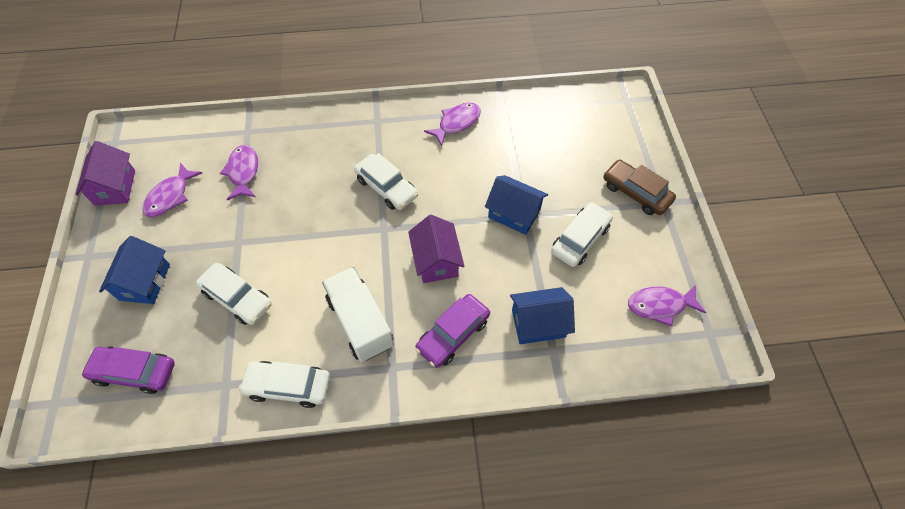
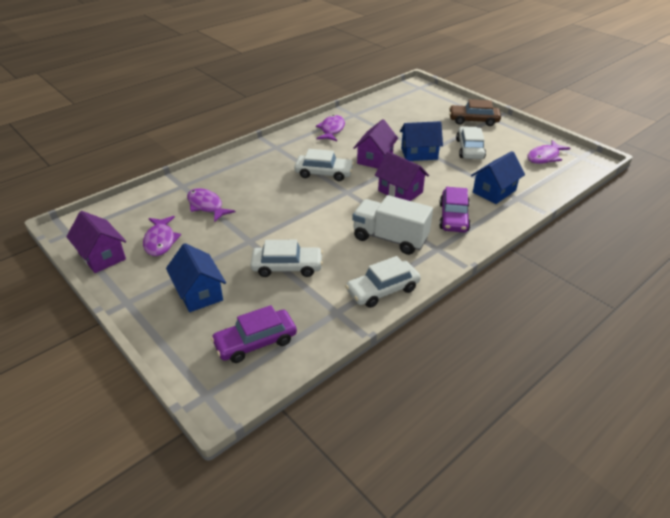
camera: 35 degrees left, 20 degrees down
none -> purple house [353,119,398,169]

